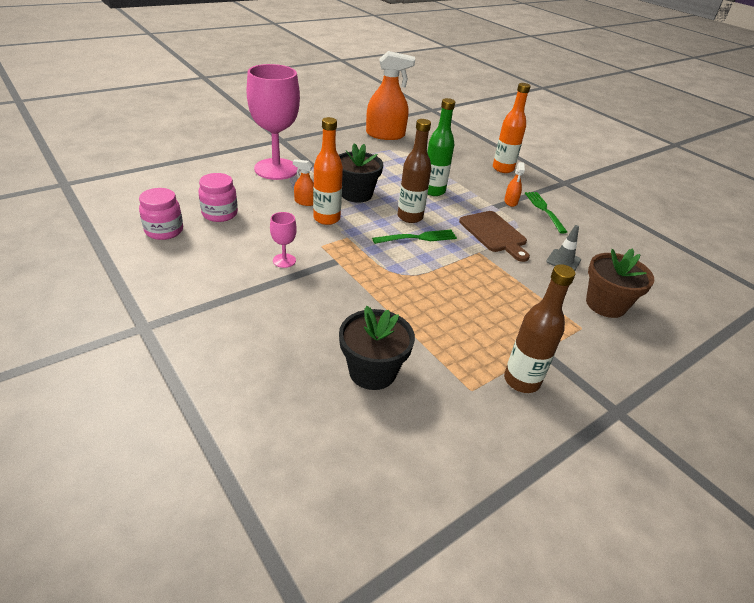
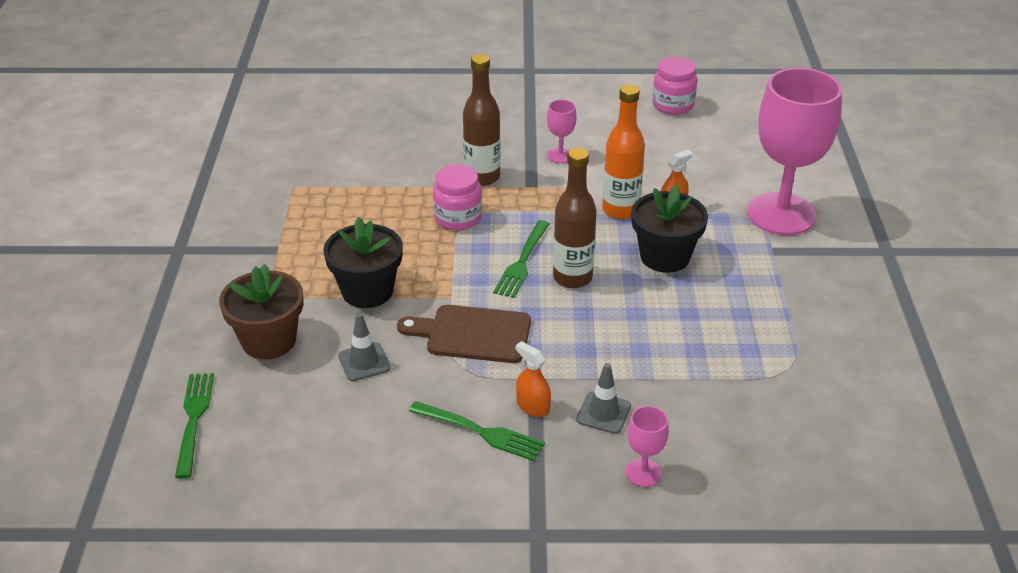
camera: 130 degrees right, 0 degrees up
pink jar [198,173,238,222] -> pink jar moved to [433,164,482,231]
black flower pot [339,306,415,390] -> black flower pot moved to [323,217,403,308]
orange spray bottle [366,51,415,140] -> none
green bottle [427,98,455,196] -> none
orange bottle [493,83,531,173] -> pink goblet [626,406,669,487]
brown bottle [504,264,575,393] -> brown bottle moved to [463,54,500,186]
none -> green fork [175,373,214,479]
none -> grey traffic cone [576,363,631,434]

